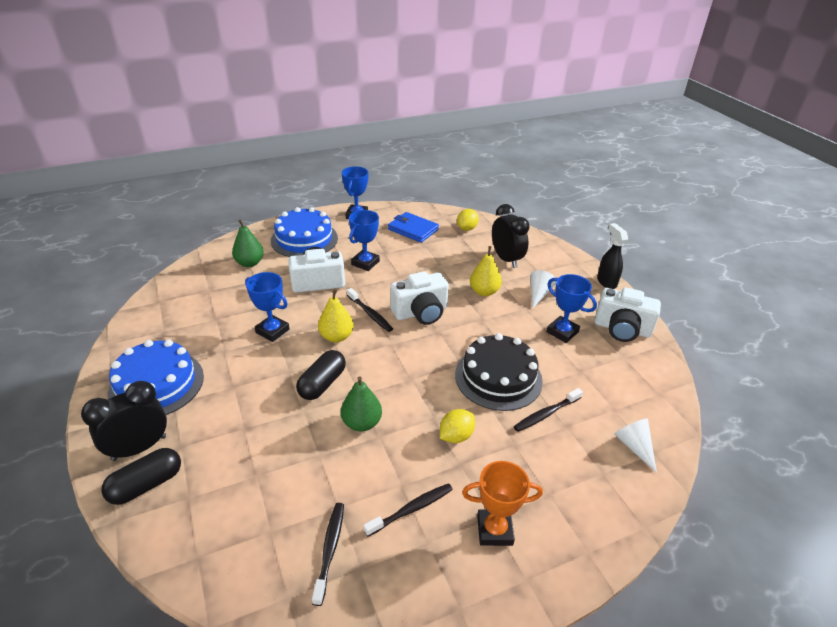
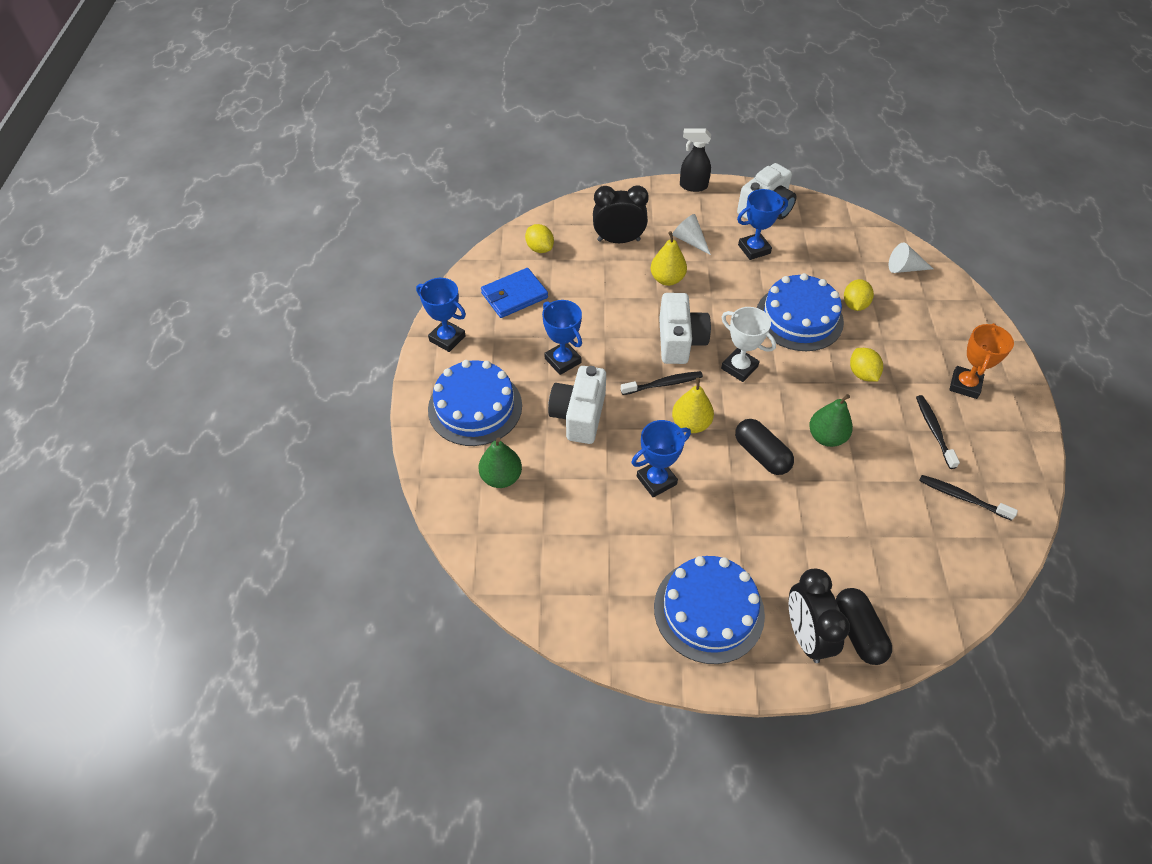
camera: 65 degrees left, 15 degrees up
black cake [455,333,543,411] -> blue cake [757,273,844,351]
black toothbrush [514,388,583,432] -> yellow lemon [844,279,874,311]
none -> white trophy [721,307,776,382]

